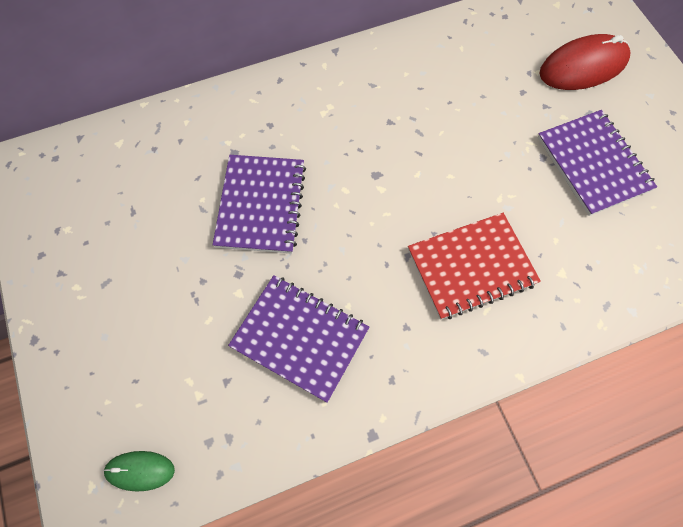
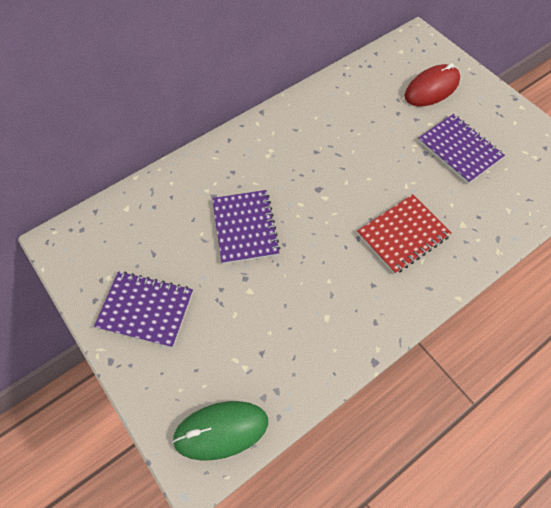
camera: 15 degrees left, 5 degrees down
green mouse [103,451,175,492] -> green mouse [172,401,268,461], size x1.86
purple notebook [228,275,369,402] -> purple notebook moved to [94,271,193,348]

